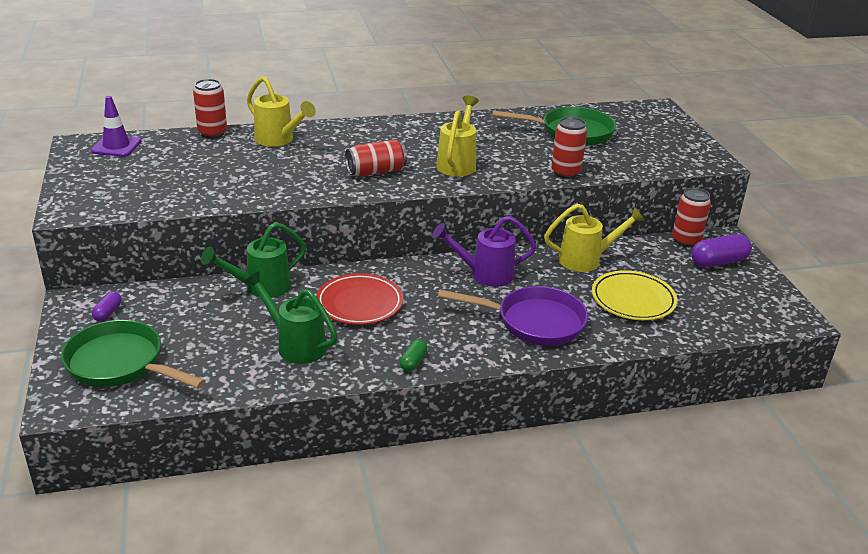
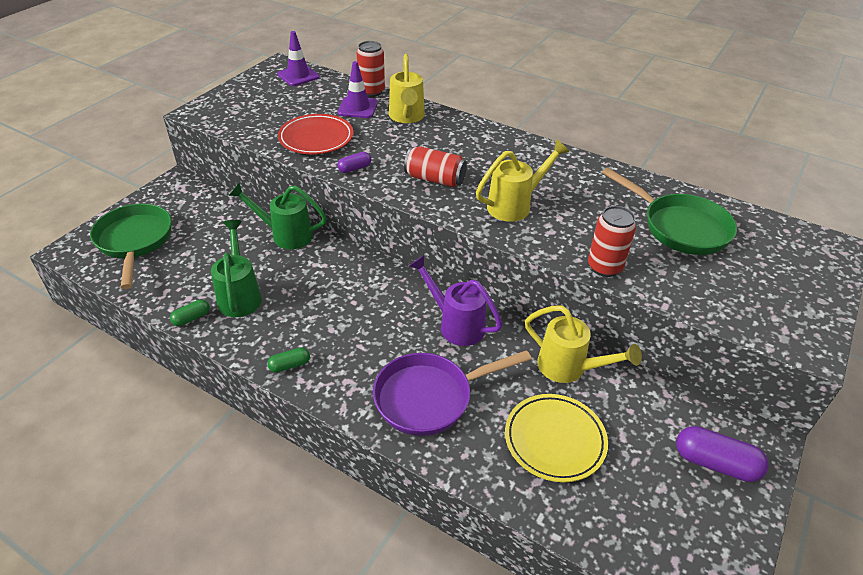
camera: 45 degrees right, 10 degrees up
purple capsule [92,291,122,322] -> purple capsule moved to [337,152,371,173]
red plate [316,273,403,325] -> red plate moved to [278,114,353,154]
purple pan [438,286,588,346] -> purple pan turned 105 degrees clockwise [373,350,531,436]
red can [672,188,711,247] -> none
none -> green capsule [170,299,210,326]
none -> purple traffic cone [338,61,378,118]

